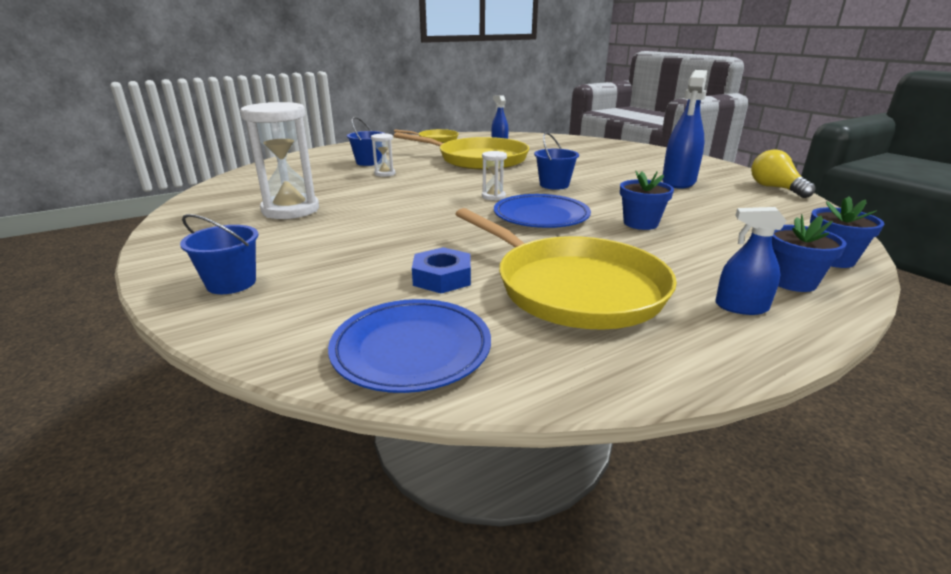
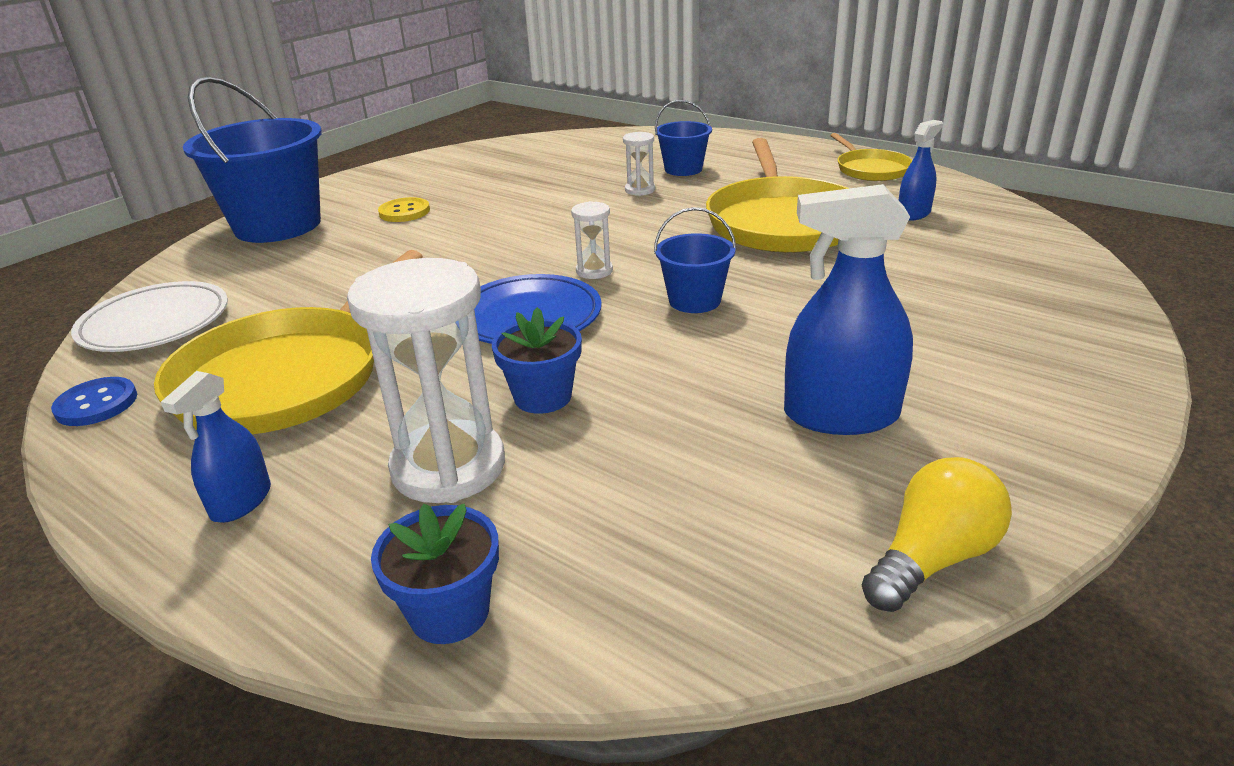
camera: 70 degrees right, 5 degrees up
blue bucket [180,214,259,294] -> blue bucket [183,76,322,243], size x2.02
white hourglass [240,102,319,219] -> white hourglass moved to [347,258,505,503]
blue plate [328,299,491,393] -> white plate [71,281,228,352]
blue nut [412,247,471,293] -> none
blue spray bottle [715,207,787,315] -> blue spray bottle turned 150 degrees counterclockwise [161,371,271,523]
blue flower pot [772,214,847,292] -> none
none -> blue button [51,377,137,426]
none -> yellow button [378,197,430,222]

